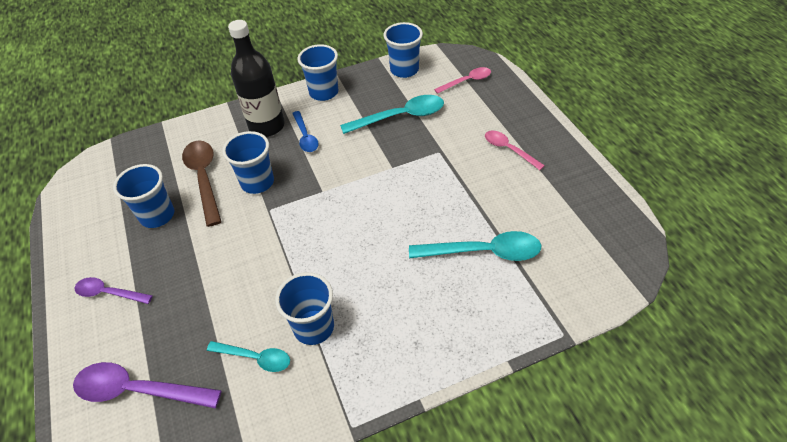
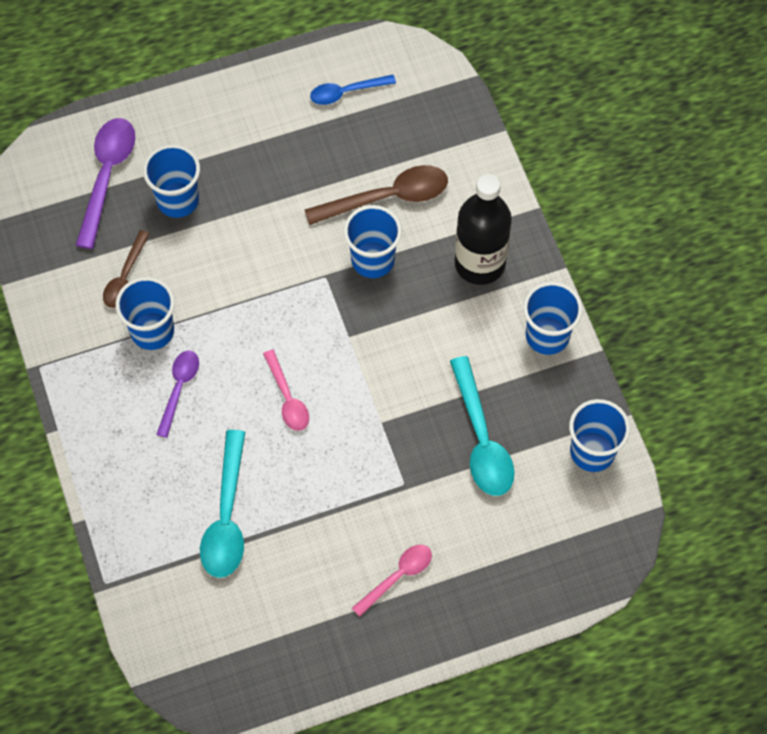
camera: 90 degrees right, 15 degrees up
purple spoon [74,277,153,304] -> purple spoon moved to [156,351,199,438]
blue cup [113,164,174,228] -> blue cup moved to [143,144,200,218]
turquoise spoon [207,341,290,372] -> brown spoon [103,230,150,308]
blue spoon [292,111,319,152] -> blue spoon moved to [310,75,396,105]
pink spoon [434,67,491,94] -> pink spoon moved to [263,349,309,431]

